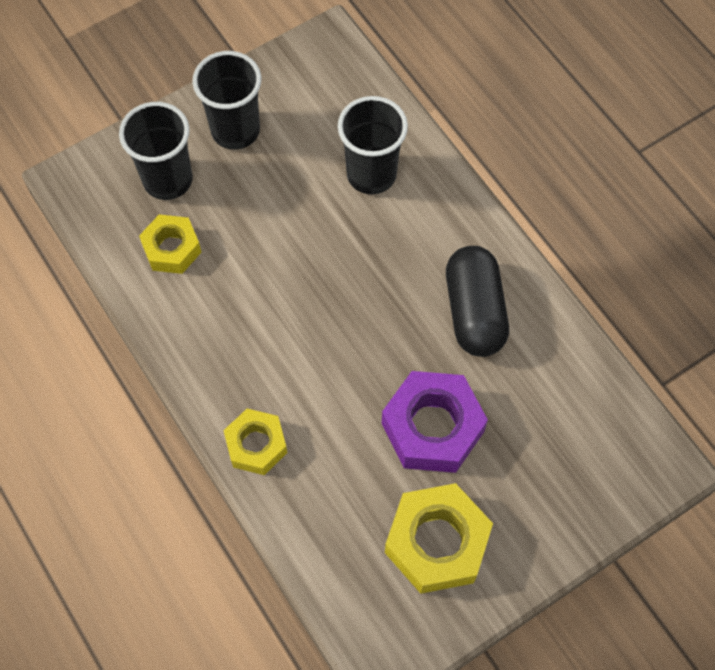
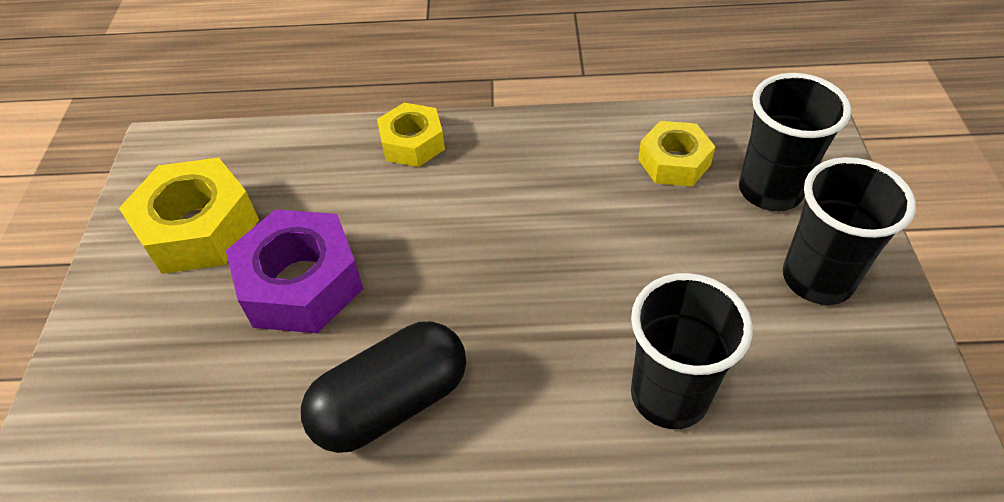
camera: 125 degrees right, 15 degrees down
black capsule [446,246,509,357] -> black capsule turned 60 degrees counterclockwise [301,321,466,453]

